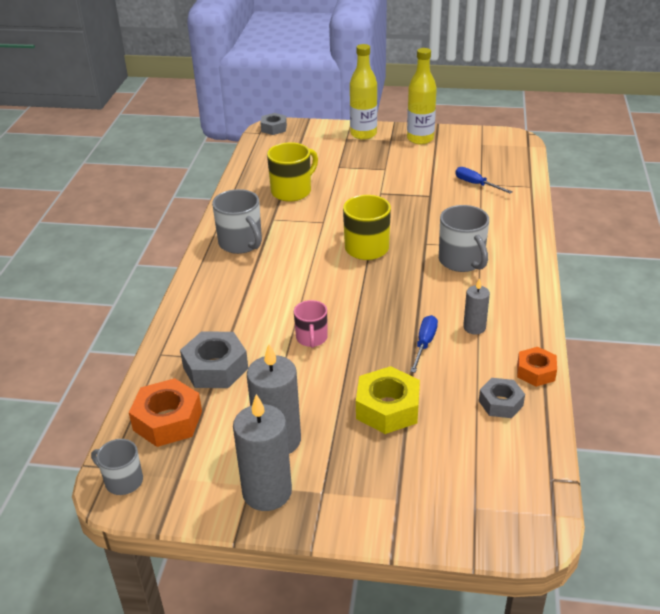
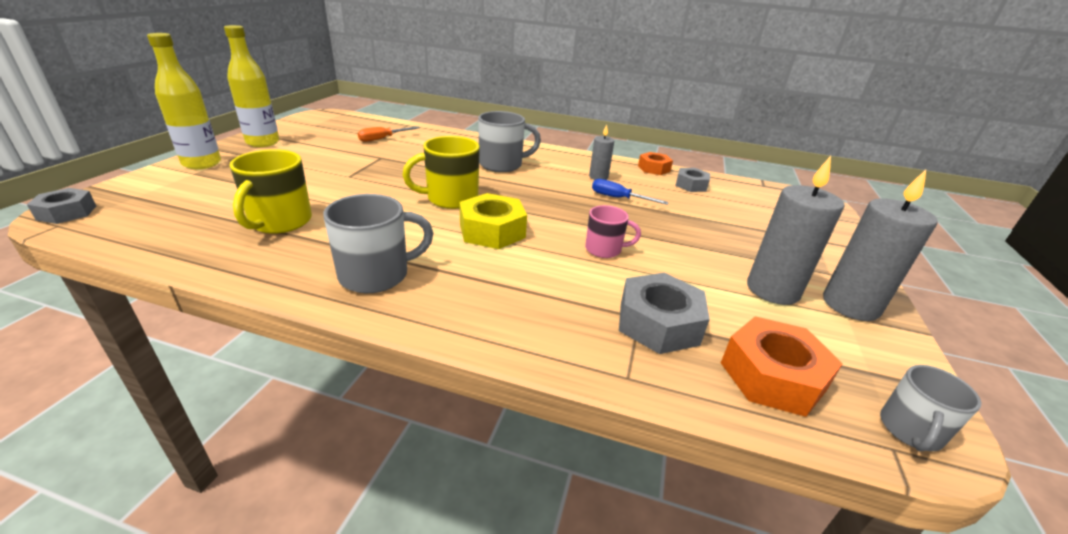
camera: 85 degrees left, 5 degrees down
yellow mug [267,142,318,202] -> yellow mug turned 135 degrees counterclockwise [230,149,312,234]
yellow nut [356,366,420,434] -> yellow nut moved to [459,193,527,249]
blue screwdriver [455,167,512,194] -> orange screwdriver [358,127,420,142]

